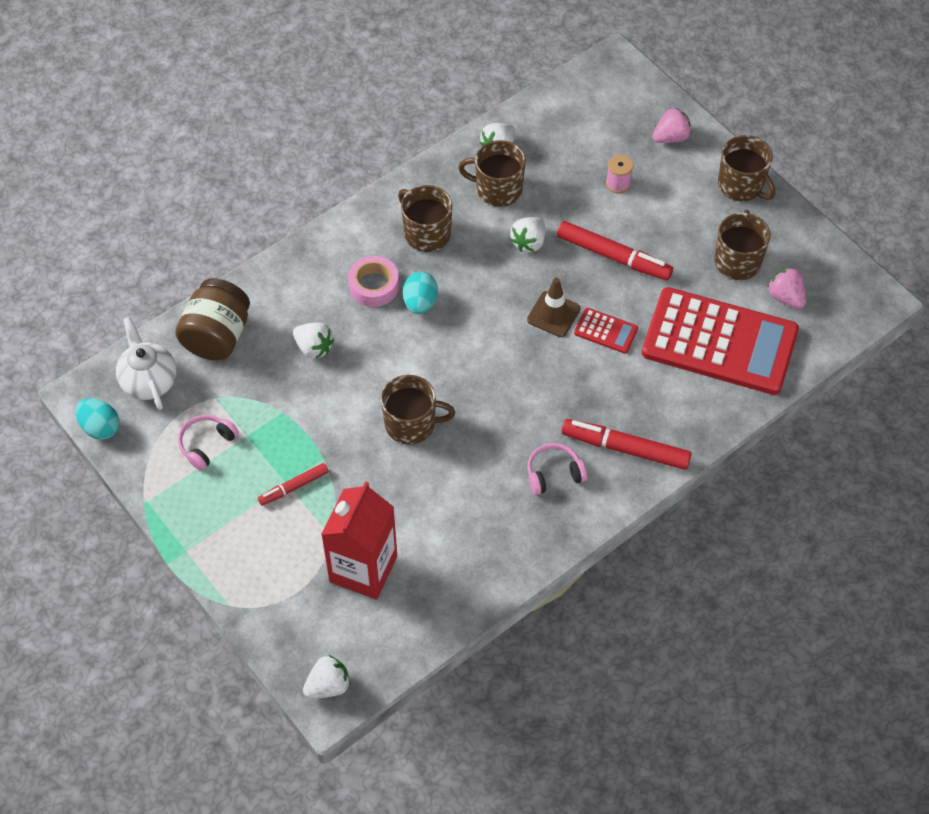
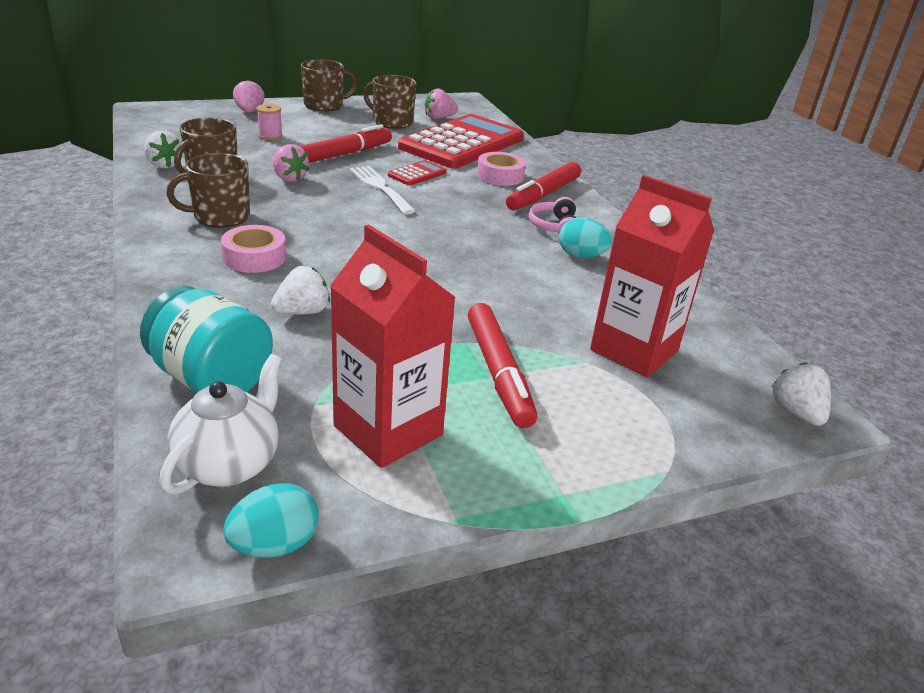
camera: 75 degrees left, 25 degrees down
white teapot [116,317,177,410] -> white teapot turned 120 degrees clockwise [159,354,282,495]
brown jar [175,278,250,360] -> turquoise jar [140,286,273,393]
pink headphones [178,415,239,471] -> red carton [330,224,456,468]
red marker [258,463,329,505] -> red marker [468,303,537,428], size x1.75
brown mug [381,375,455,445] -> none
turquoise egg [403,272,438,314] -> turquoise egg moved to [559,217,612,258]
white strawberry [510,217,545,252] -> pink strawberry [273,144,310,182]
brown traffic cone [527,278,581,337] -> white fork [350,166,415,214]
none -> pink tape [477,152,526,186]

